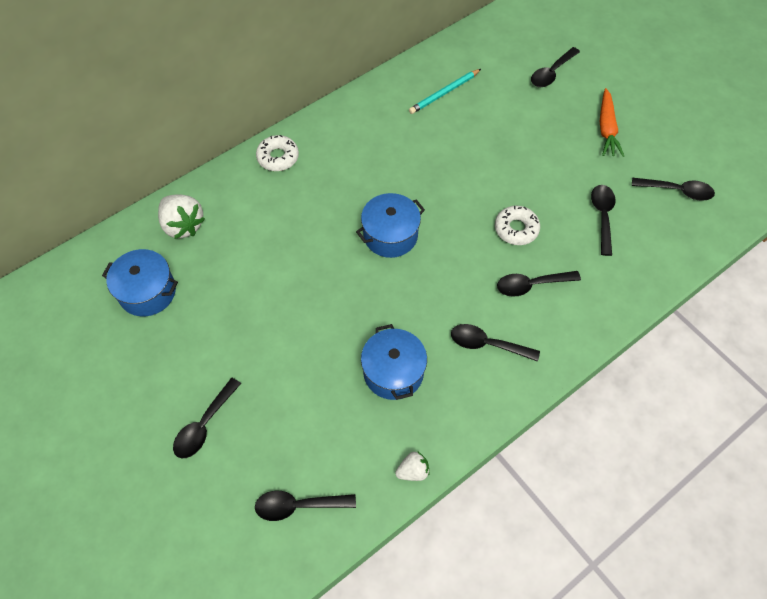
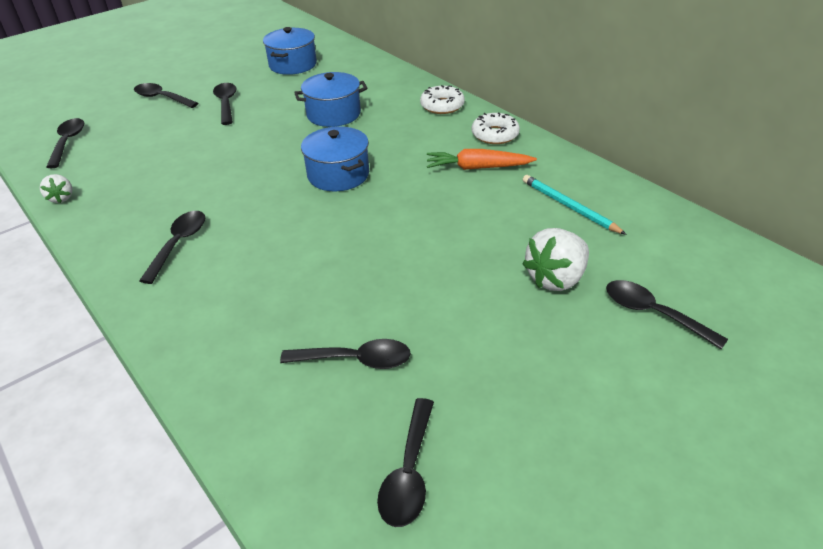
camera: 90 degrees right, 20 degrees down
white strawberry [158,194,205,239] -> white strawberry moved to [522,228,589,291]
blue pot [361,324,427,400] -> blue pot moved to [294,72,367,127]
white donut [495,206,540,245] -> white donut moved to [472,112,520,144]
black spoon [497,271,581,297] -> black spoon moved to [213,83,237,125]
orange carrot [600,88,624,157] -> orange carrot moved to [427,149,537,170]

